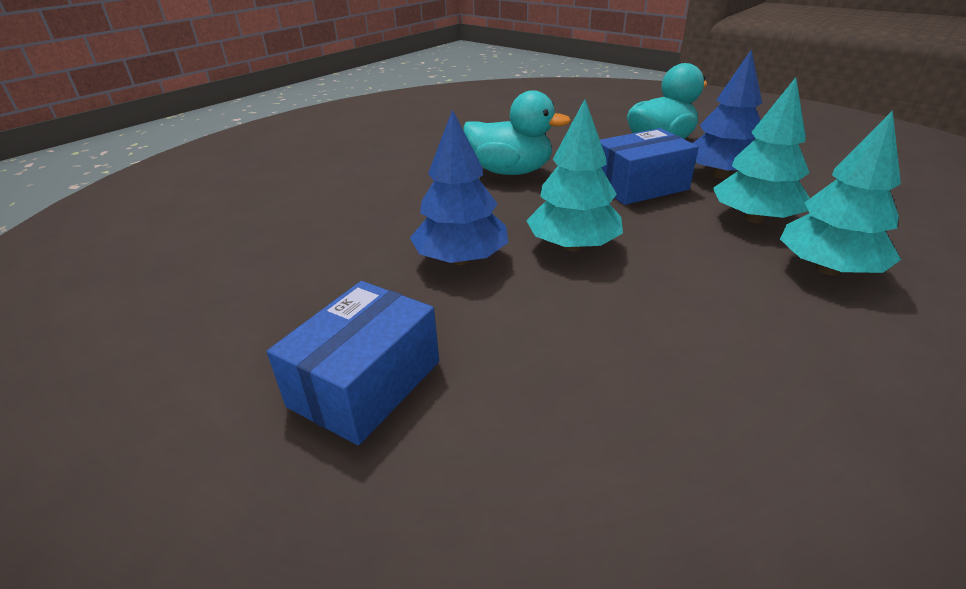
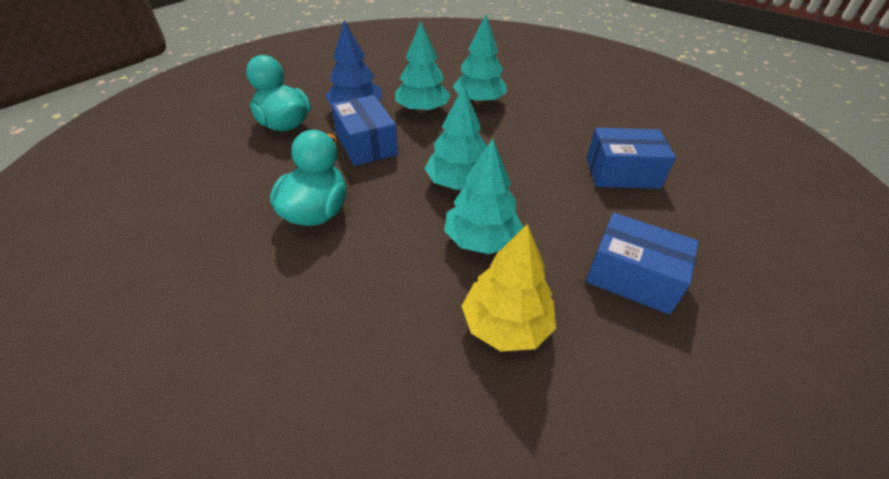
camera: 95 degrees left, 10 degrees up
blue tree [410,109,508,265] -> turquoise tree [444,139,524,254]
none -> yellow tree [462,224,556,351]
none -> blue box [586,128,676,189]

